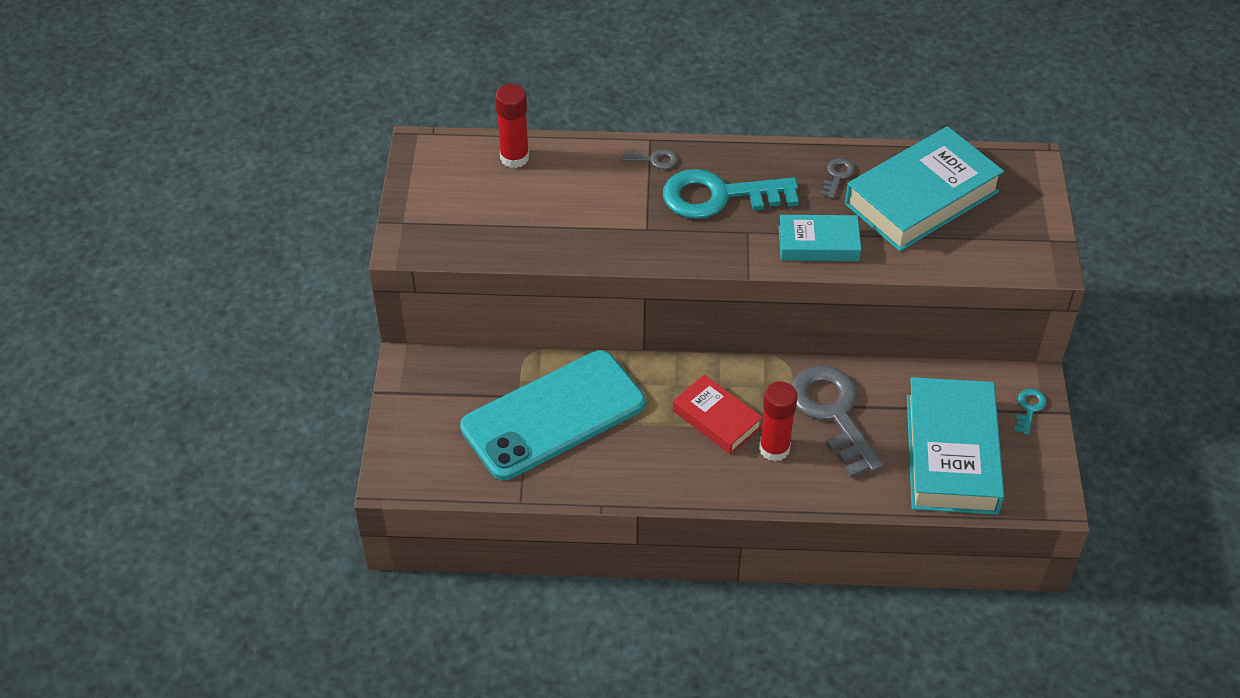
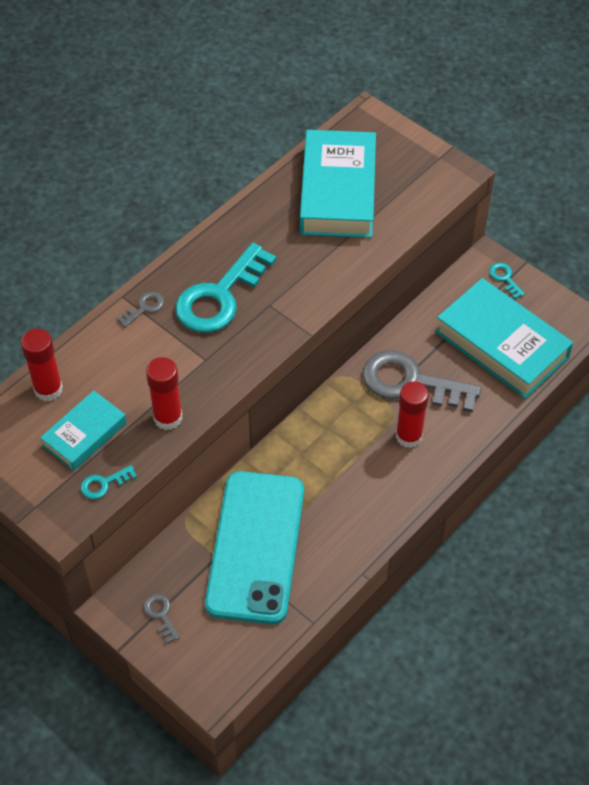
camera: 50 degrees left, 5 degrees up
red book [673,375,762,454] -> none
turquoise book [779,215,861,261] -> turquoise book moved to [40,390,127,471]
grey key [820,158,855,199] -> grey key moved to [143,594,180,644]
none -> turquoise key [81,465,137,499]
none -> red glue stick [146,357,182,430]

